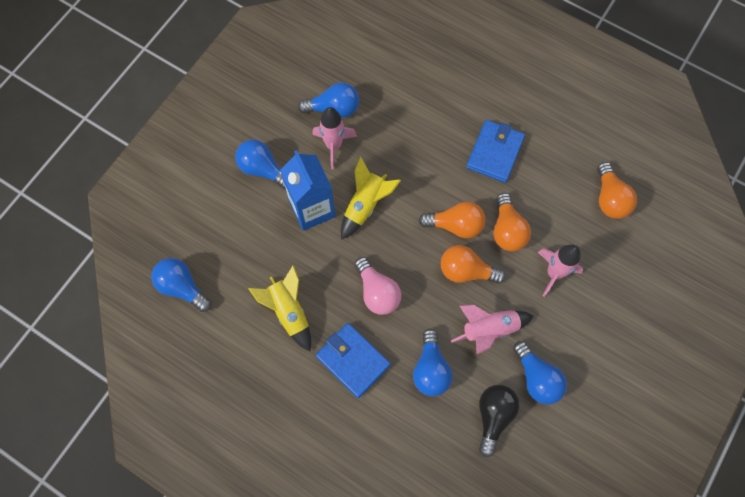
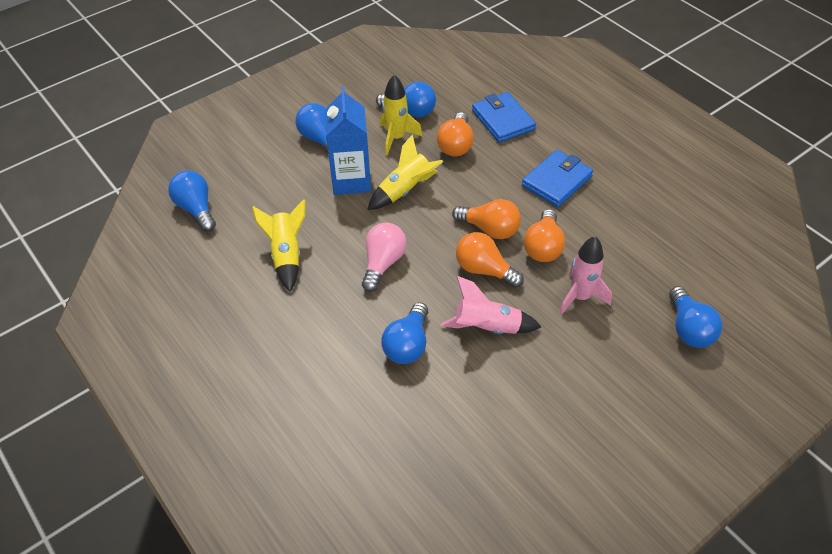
camera: 20 degrees right, 20 degrees down
pink rocket [312,107,357,169] -> yellow rocket [380,75,423,156]
blue wallet [316,323,391,398] -> blue wallet moved to [472,92,536,143]
pink light bulb [355,257,401,315] -> pink light bulb turned 150 degrees counterclockwise [362,222,406,292]
black light bulb [479,385,520,457] -> none
blue light bulb [513,341,567,405] -> blue light bulb moved to [669,286,723,348]
orange light bulb [597,162,637,219] -> orange light bulb moved to [437,112,474,156]

